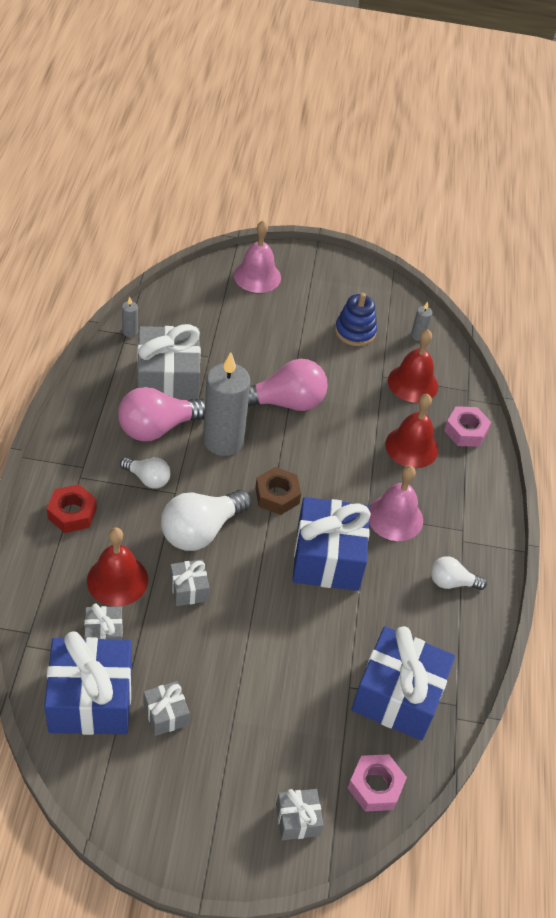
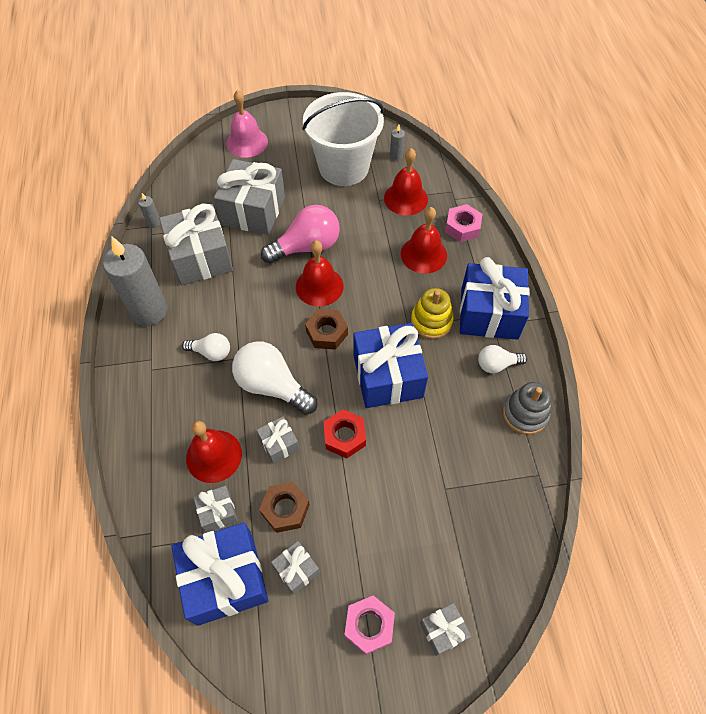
camera: 10 degrees left, 10 degrees up
red nut [47,484,97,533] -> red nut moved to [324,409,366,458]
pink light bulb [118,387,205,441] -> none
white light bulb [161,490,251,551] -> white light bulb turned 90 degrees clockwise [232,341,317,415]
grey candle [203,352,251,456] -> grey candle moved to [103,237,168,326]
blue stacking toy [335,293,377,346] -> white bucket [302,92,384,186]
pink nut [348,754,407,812] -> pink nut moved to [344,595,395,655]
blue gift [351,626,455,741] -> blue gift moved to [460,257,530,340]
pink bell [369,465,423,541] -> yellow stacking toy [411,288,454,339]
none -> grey gift [214,159,285,235]
none -> brown nut [259,482,310,533]
none -> red bell [296,240,344,307]
none -> grey stacking toy [503,382,551,435]

